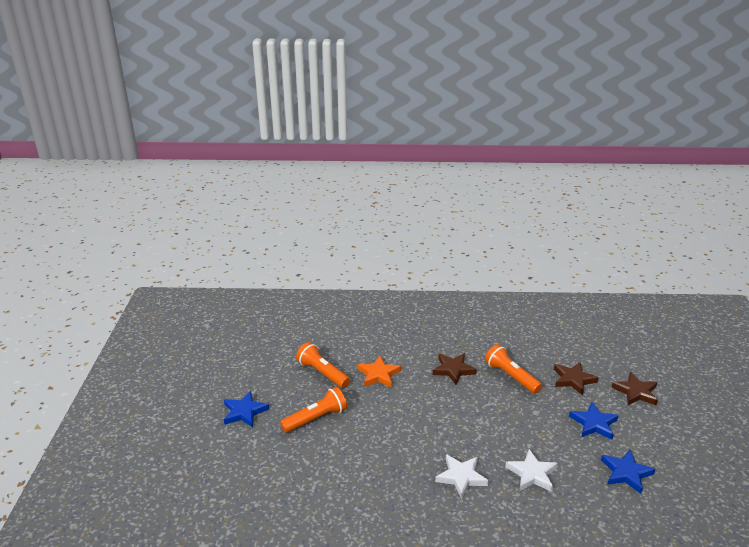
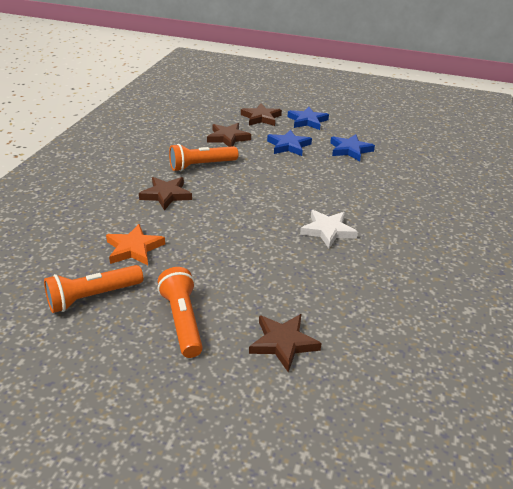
camera: 75 degrees left, 5 degrees up
blue star [224,391,269,428] -> blue star moved to [288,107,329,130]
white star [505,449,558,492] -> none
none -> brown star [249,314,322,372]

